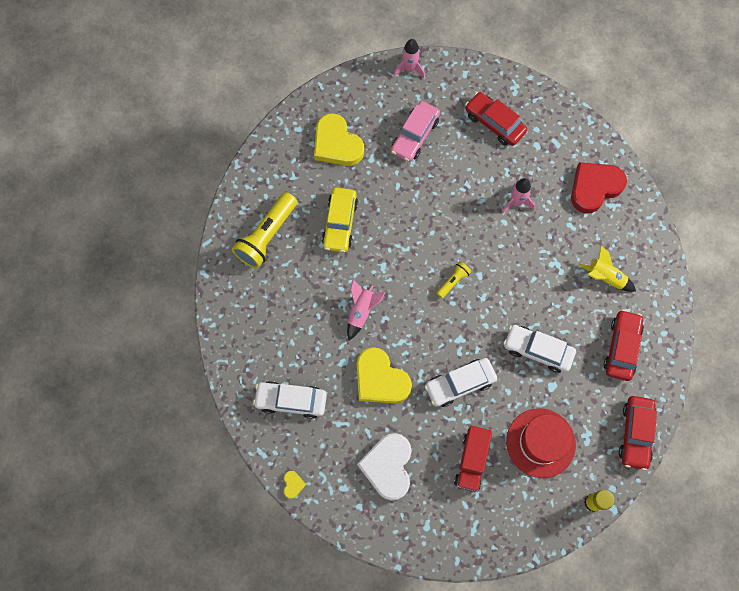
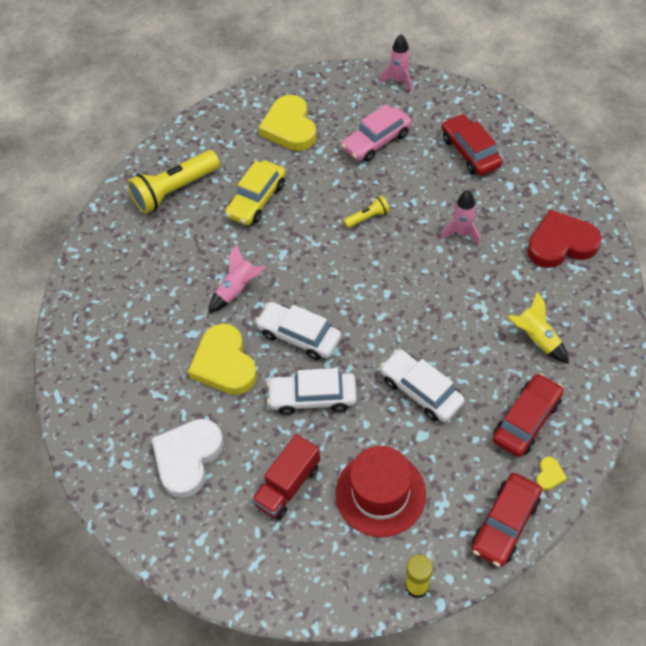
camera: 25 degrees right, 15 degrees down
white car [253,381,327,419] -> white car moved to [255,302,341,360]
yellow heart [284,471,306,499] -> yellow heart moved to [536,457,567,491]
yellow flashlight [436,261,471,298] -> yellow flashlight moved to [343,195,390,228]

